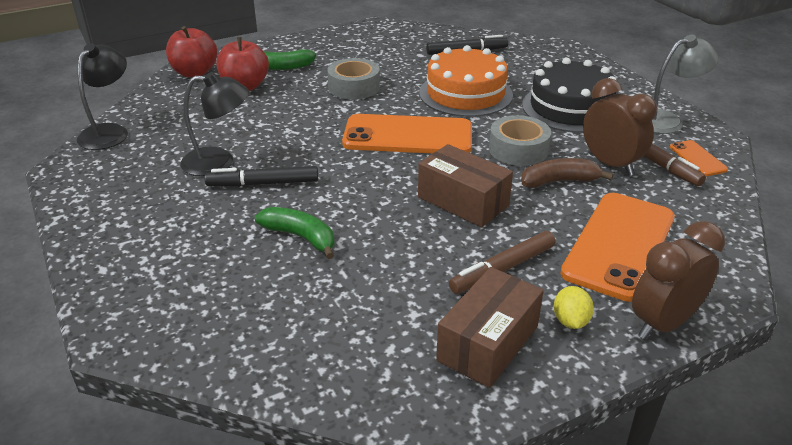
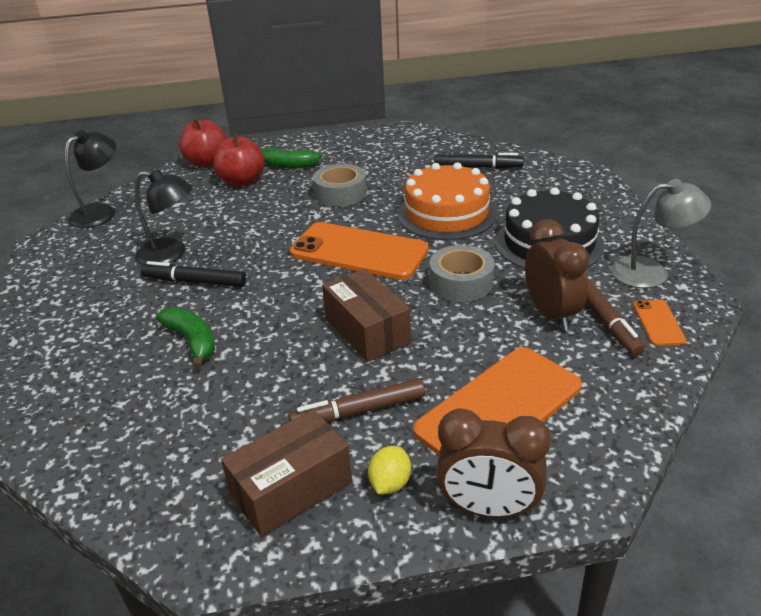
camera: 20 degrees right, 0 degrees up
brown banana [521,158,613,188] -> none
brown clock [632,221,725,339] -> brown clock turned 150 degrees counterclockwise [436,408,551,518]

